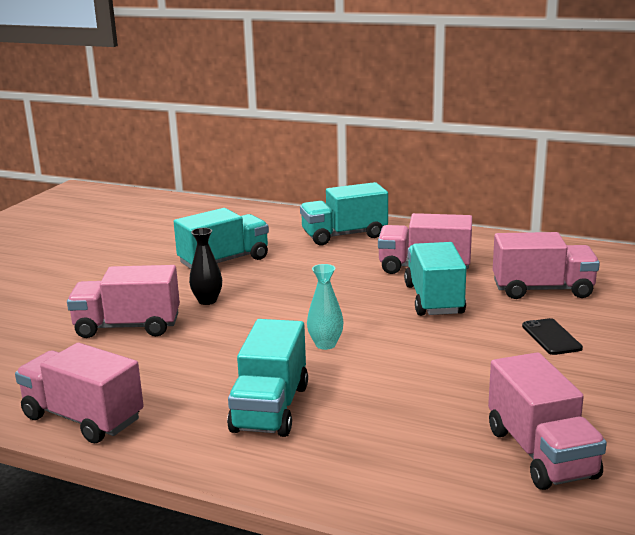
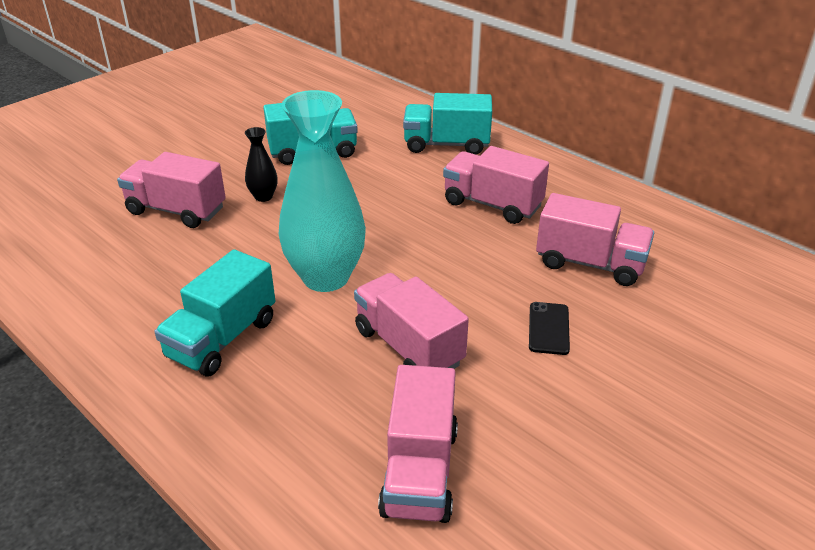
camera: 20 degrees right, 15 degrees up
pink truck [15,343,144,443] -> pink truck moved to [354,273,469,369]
turquoise vase [307,264,344,350] -> turquoise vase [279,90,366,292], size x2.28
turquoise truck [404,242,466,316] -> none

